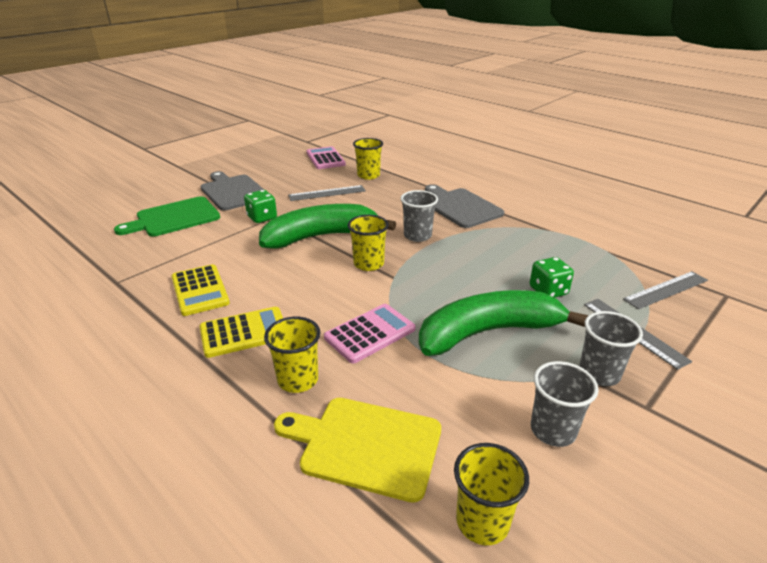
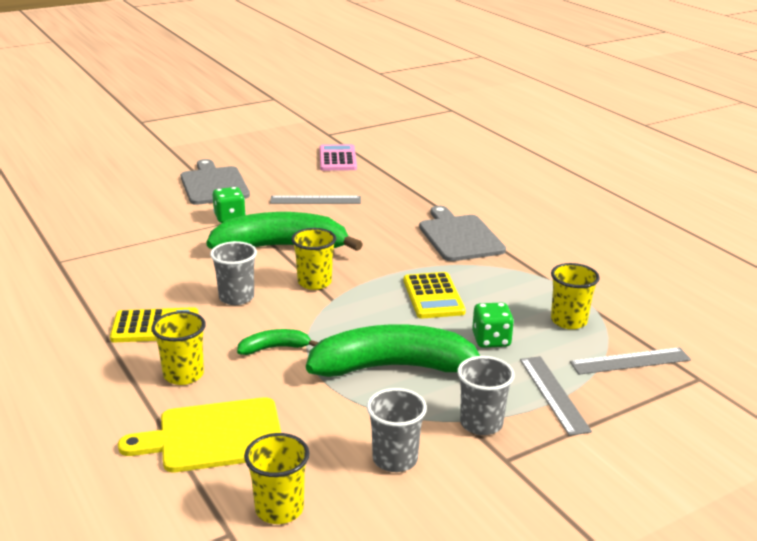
camera: 15 degrees right, 5 degrees down
green cutting board [114,196,220,236] -> none
yellow calculator [171,264,230,316] -> yellow calculator moved to [404,272,466,319]
yellow cutting board [274,398,441,503] -> yellow cutting board turned 45 degrees counterclockwise [118,397,281,472]
pink calculator [324,304,415,363] -> green banana [237,329,319,355]
yellow cup [353,138,383,180] -> yellow cup moved to [551,263,600,329]
grey cup [400,190,438,242] -> grey cup moved to [210,241,257,305]

